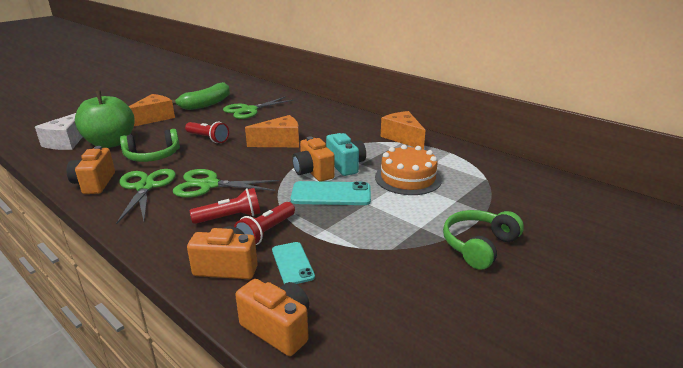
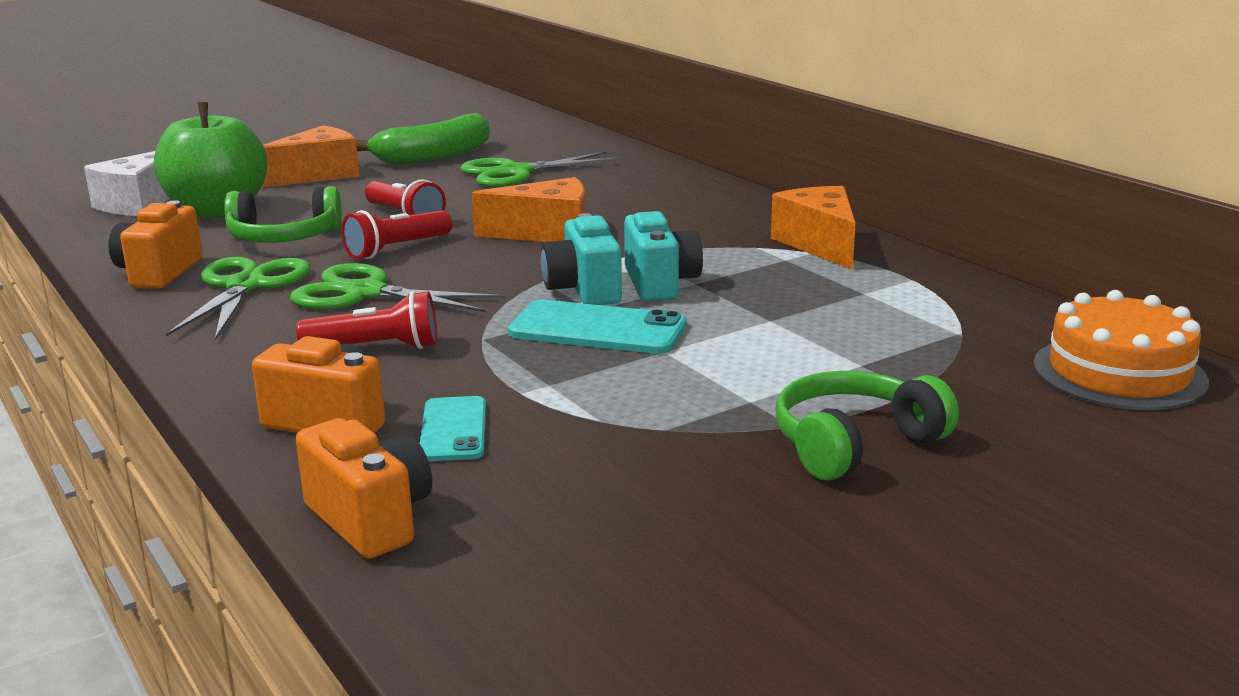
camera: 15 degrees right, 5 degrees down
red flashlight [234,202,295,245] -> red flashlight moved to [341,210,452,259]
orange camera [292,137,335,181] -> turquoise camera [541,213,622,305]
orange cake [375,145,442,195] -> orange cake moved to [1033,290,1209,410]

